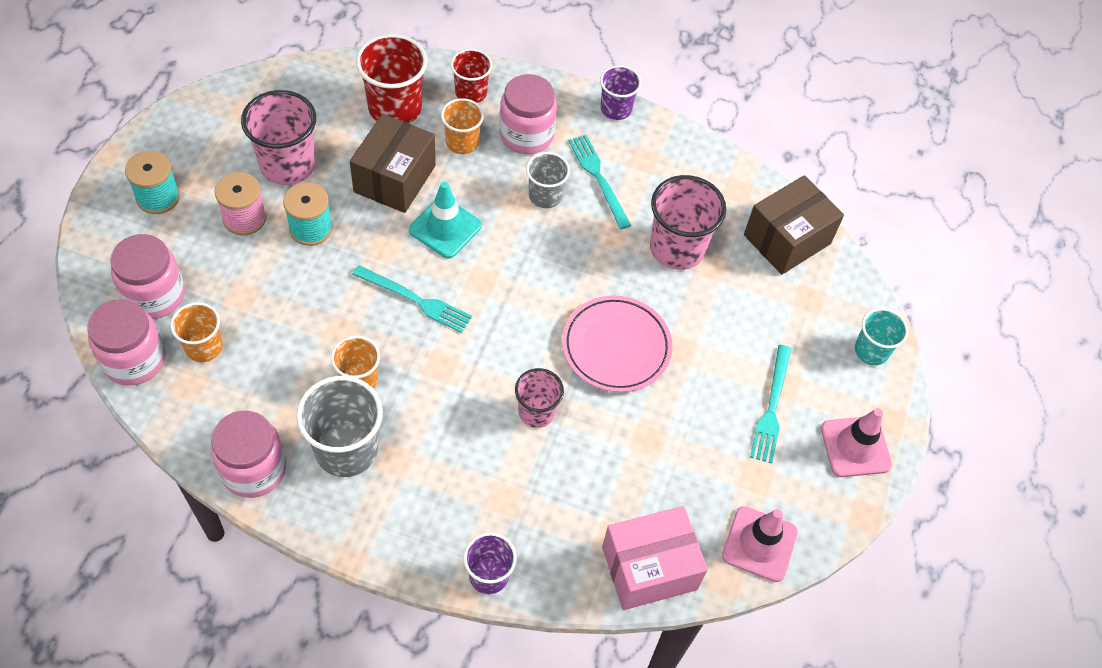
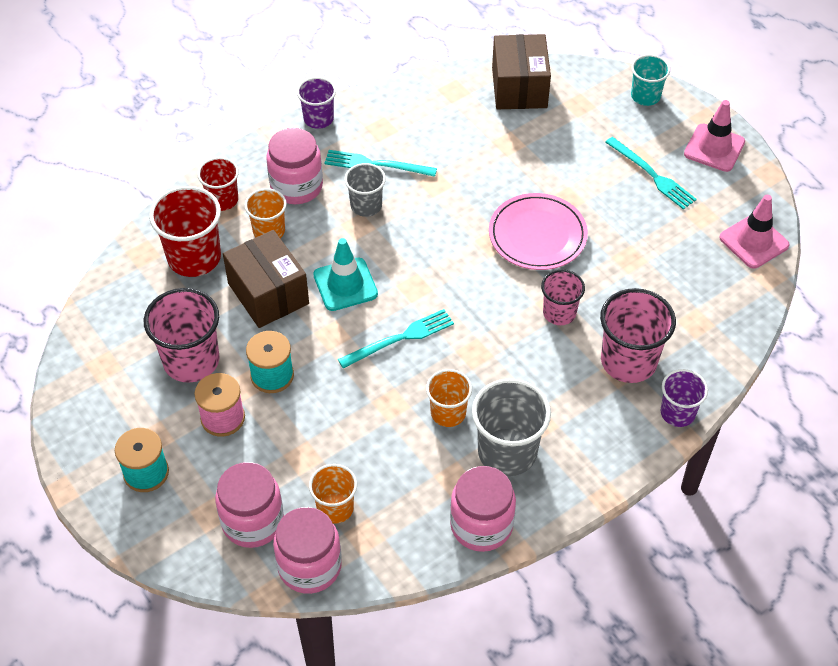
camera: 50 degrees left, 5 degrees down
pink box [602,506,708,610] -> none
pink cup [650,175,726,270] -> pink cup moved to [600,288,676,383]

